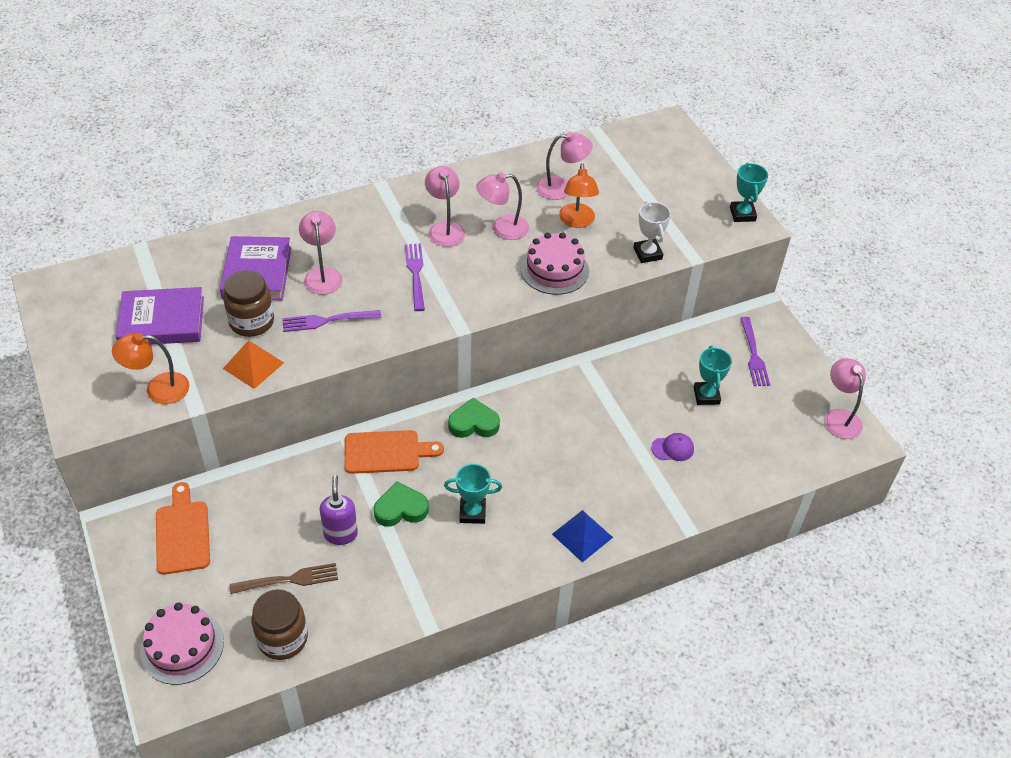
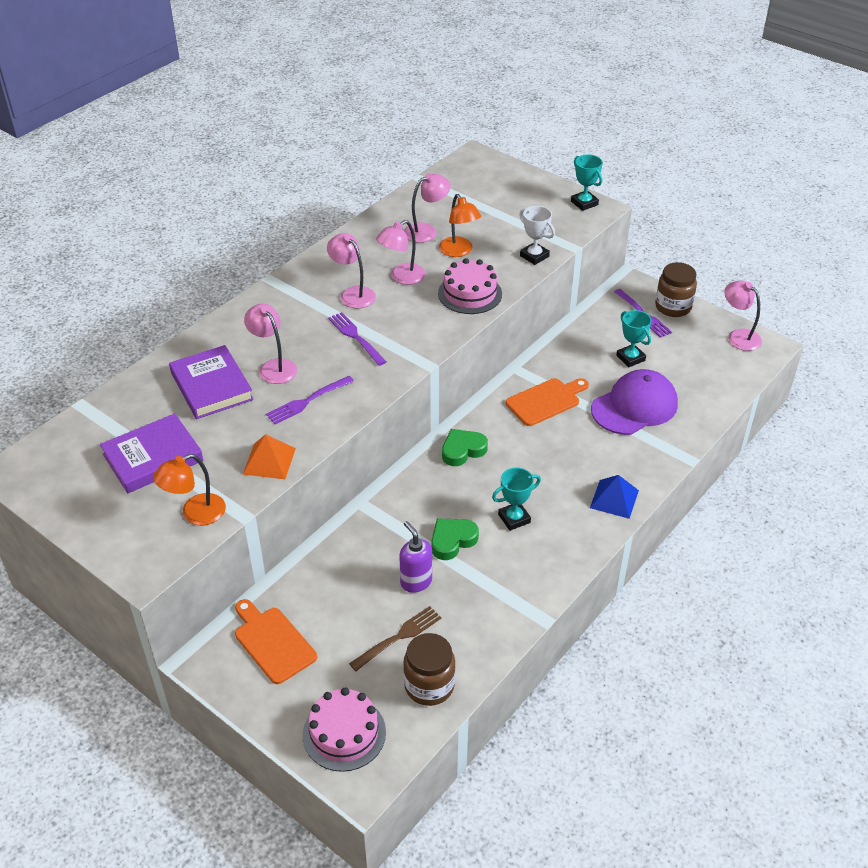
camera: 25 degrees left, 5 degrees down
brown jar [223,270,274,337] -> brown jar moved to [655,262,697,317]
orange cutting board [345,430,444,474] -> orange cutting board moved to [506,378,589,426]
purple cap [651,433,694,461] -> purple cap [591,369,678,435], size x2.37

